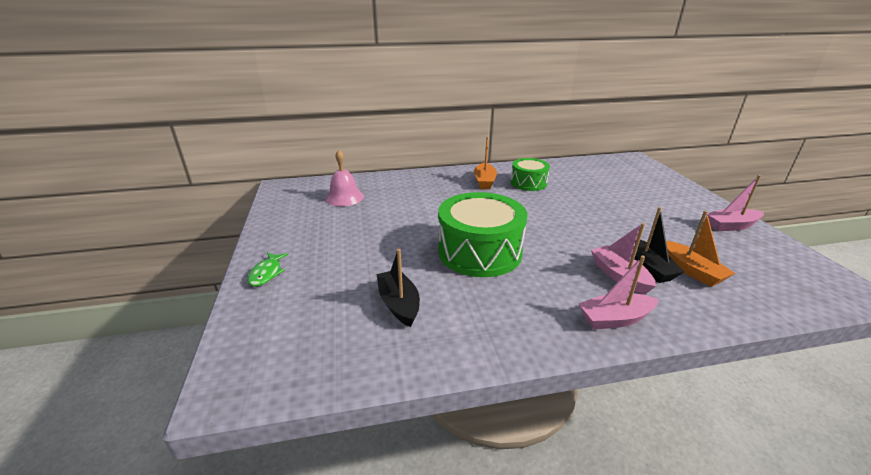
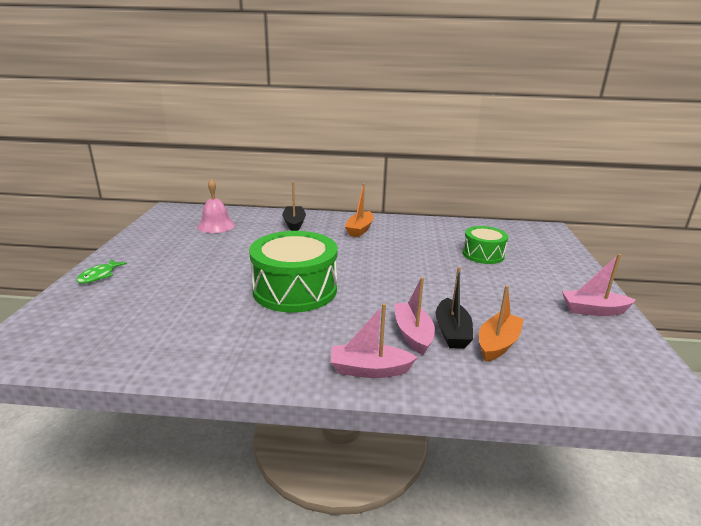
camera: 15 degrees right, 5 degrees down
black boat [377,249,420,327] -> black boat moved to [282,182,306,231]
green drum [511,158,550,191] -> green drum moved to [462,226,508,264]
orange boat [666,211,735,287] -> orange boat turned 135 degrees counterclockwise [479,285,524,362]

